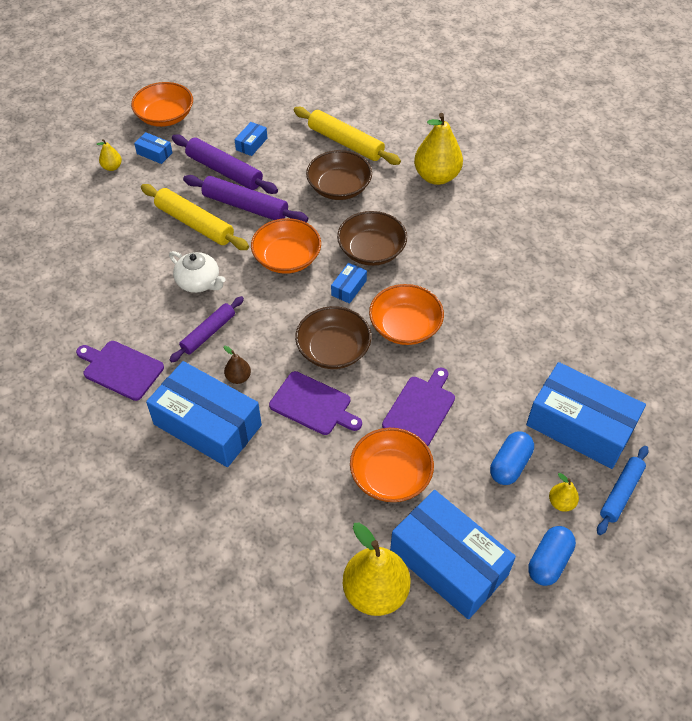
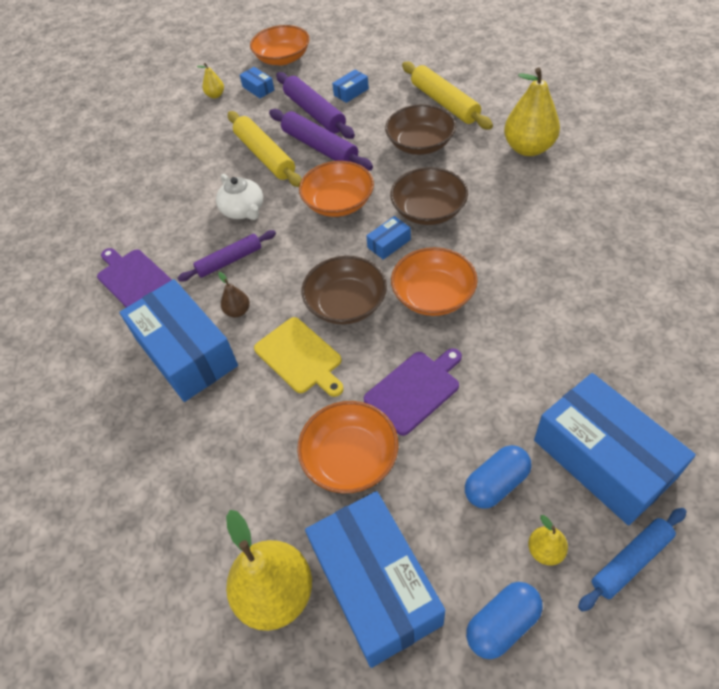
camera: 25 degrees right, 0 degrees up
purple cutting board [269,371,362,435] -> yellow cutting board [254,317,344,397]

